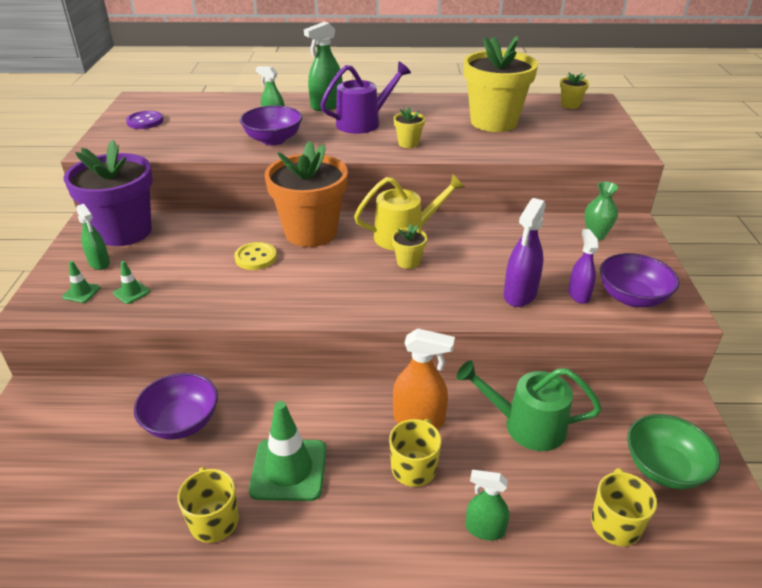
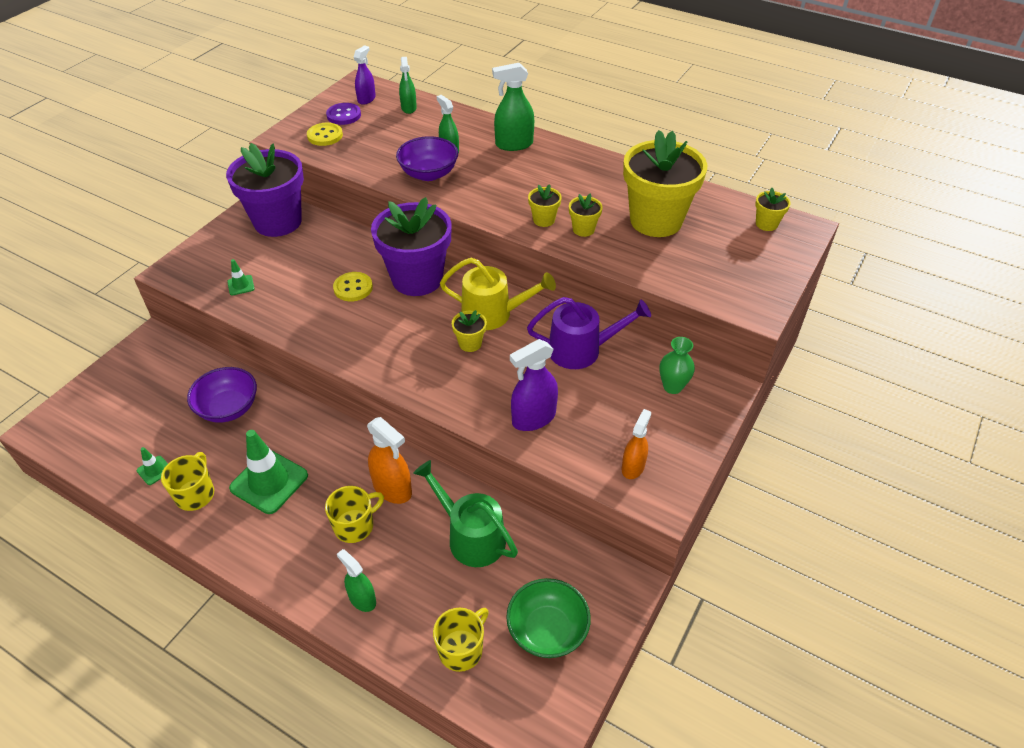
camera: 30 degrees right, 10 degrees up
green traffic cone [62,261,101,303] -> green traffic cone moved to [137,447,168,485]
green spray bottle [76,204,110,270] -> green spray bottle moved to [399,57,417,114]
orange flower pot [265,141,348,247] -> purple flower pot [371,197,452,296]
purple watering can [320,62,411,134] -> purple watering can moved to [527,297,651,369]
purple spray bottle [568,229,599,304] -> purple spray bottle moved to [354,45,376,105]
purple bowl [600,253,679,307] -> orange spray bottle [622,409,651,479]
none -> yellow button [307,123,343,146]
none -> yellow flower pot [569,194,603,237]

